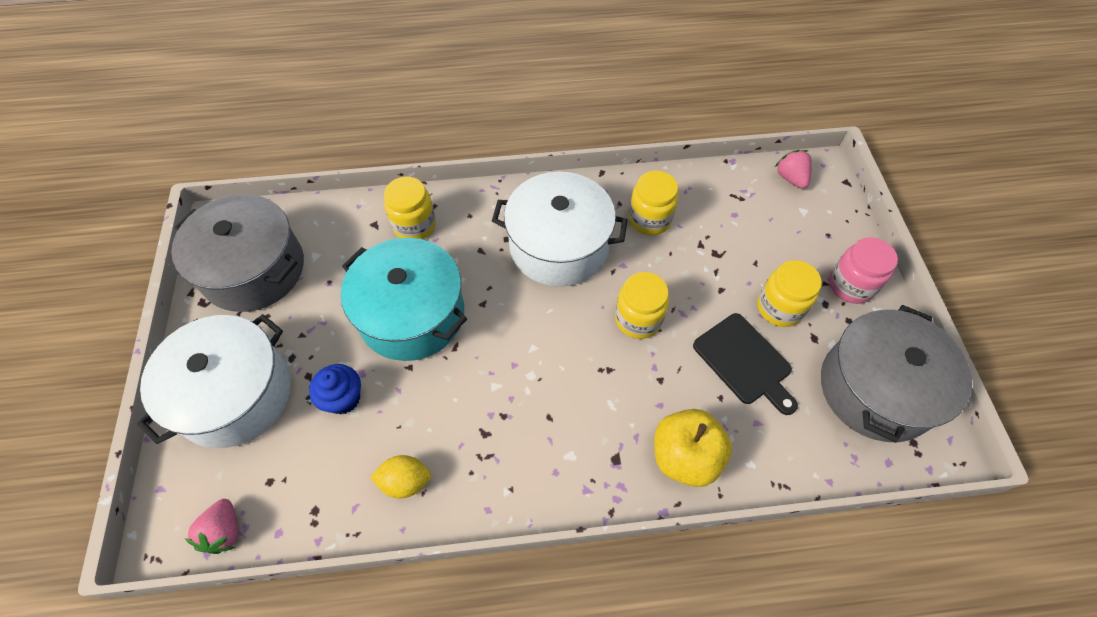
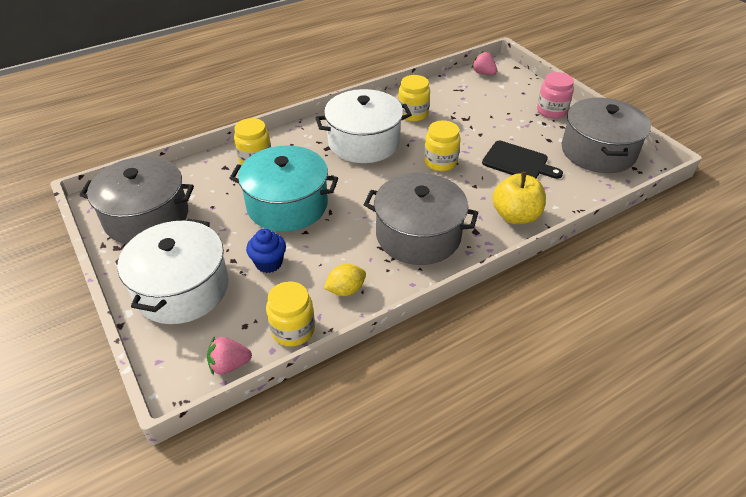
camera: 25 degrees left, 15 degrees down
pink strawberry [184,499,239,554] -> pink strawberry turned 105 degrees clockwise [207,336,252,376]
yellow jar [757,260,822,327] -> yellow jar moved to [266,281,315,346]
none -> grey pot [363,173,478,265]

